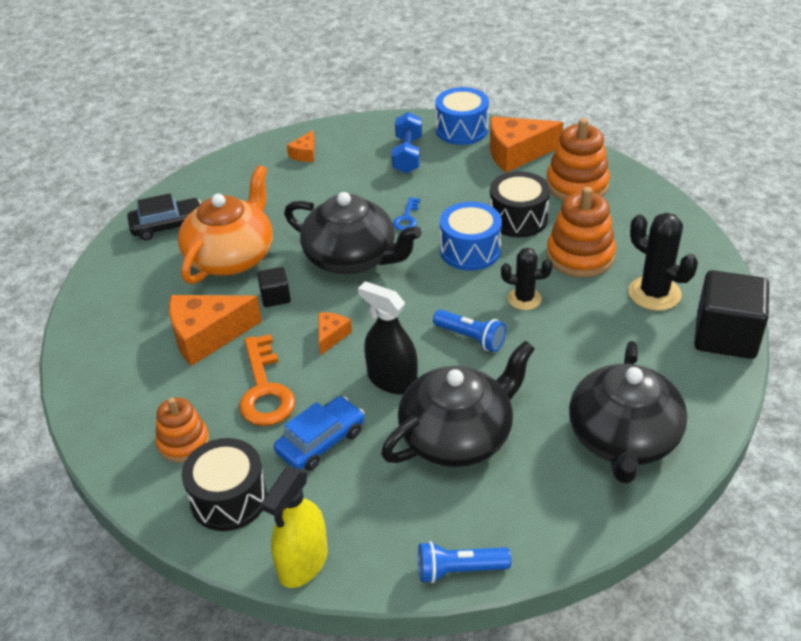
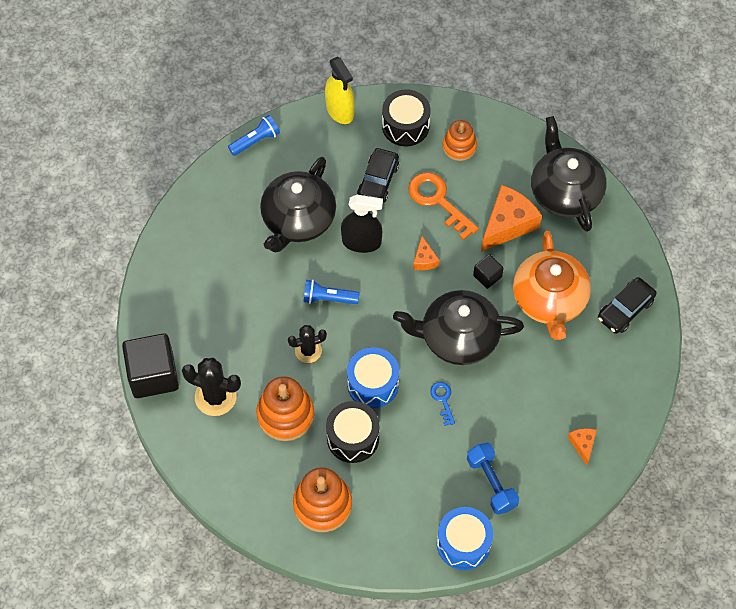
camera: 150 degrees right, 20 degrees up
yellow spray bottle [262,467,328,588] -> yellow spray bottle turned 150 degrees clockwise [325,57,355,124]
blue car [274,396,364,471] -> black car [357,148,399,203]
orange cheese [490,116,563,173] -> none
black teapot [569,341,687,483] -> black teapot moved to [531,116,607,232]

